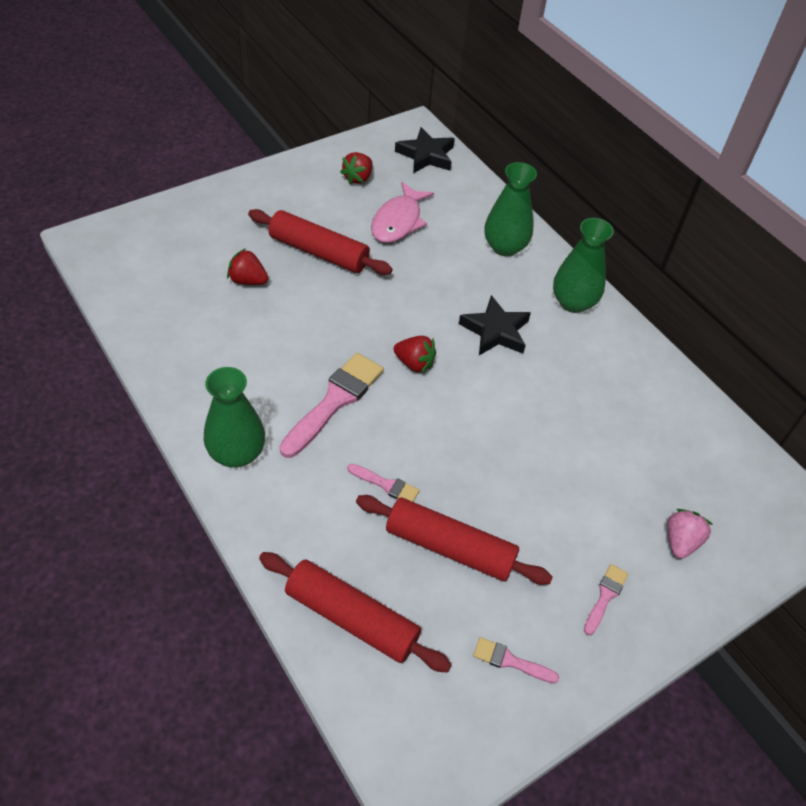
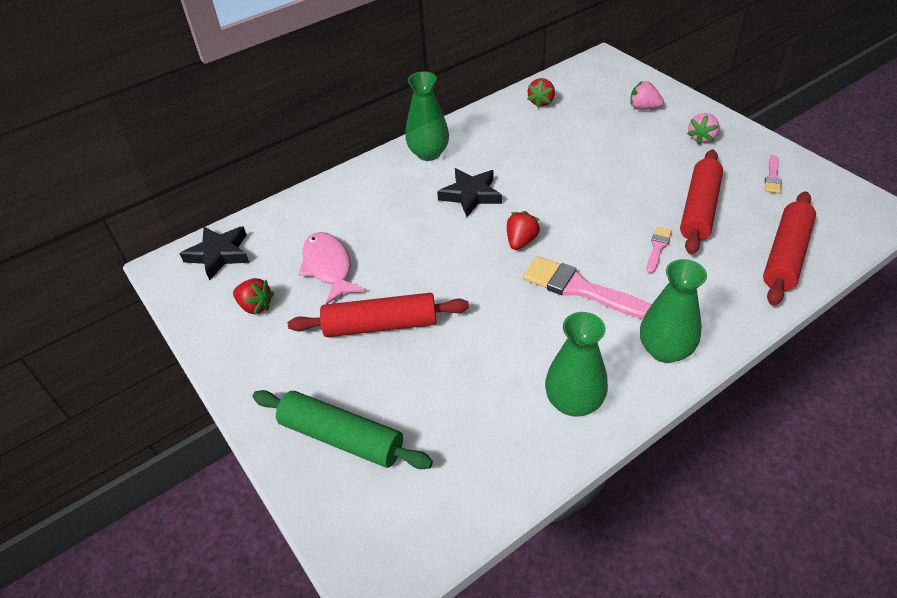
camera: 85 degrees left, 5 degrees down
red strawberry [227,248,268,285] -> red strawberry moved to [527,78,555,108]
red rolling pin [248,209,392,275] -> red rolling pin turned 60 degrees clockwise [288,293,469,337]
pink fish [371,182,434,243] -> pink fish turned 135 degrees counterclockwise [298,232,365,304]
green vase [485,162,537,257] -> green vase moved to [545,312,608,417]
pink brush [584,564,628,635] -> pink strawberry [687,113,720,145]
none -> green rolling pin [253,390,433,469]

